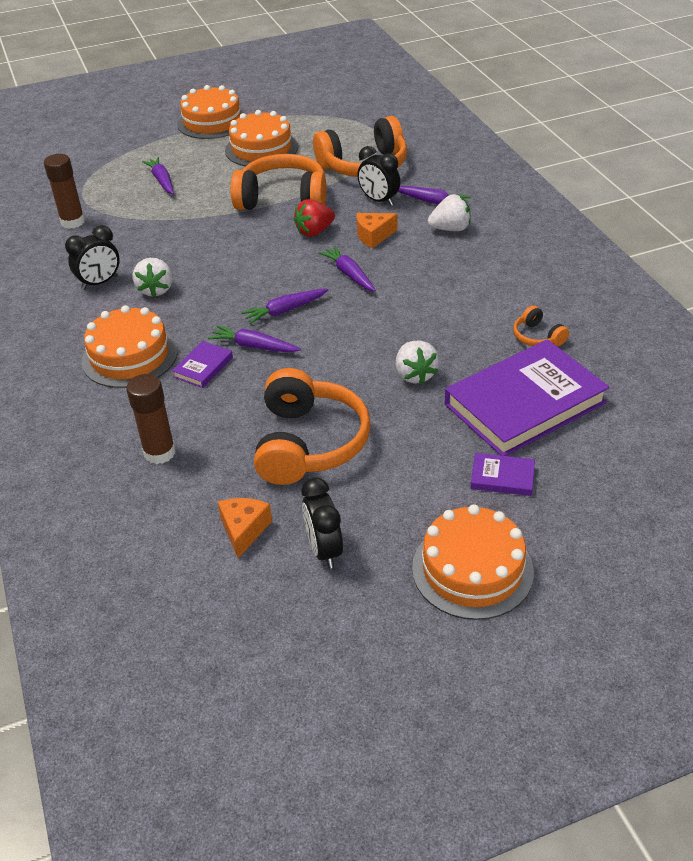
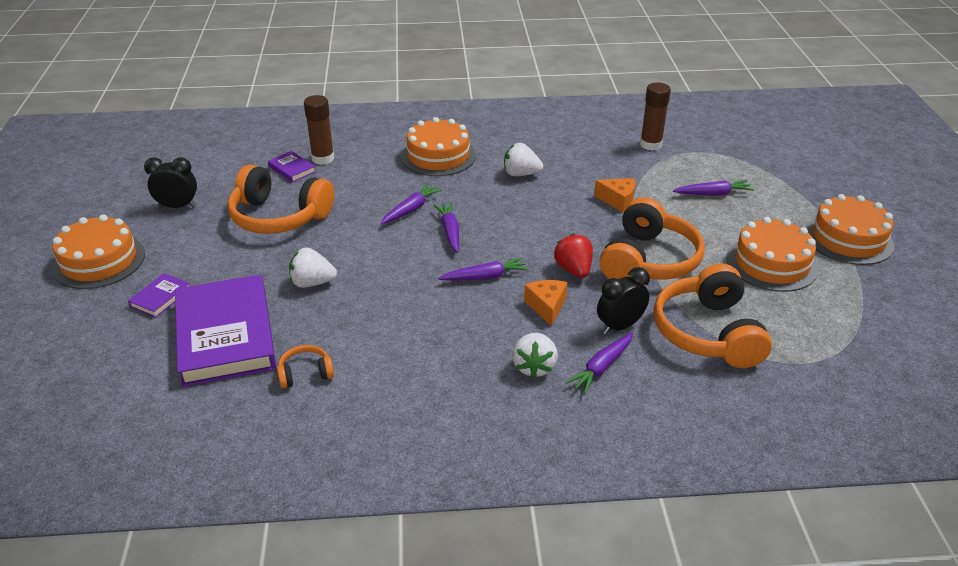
camera: 105 degrees right, 5 degrees down
black clock [65,225,120,290] -> none
purple book [172,341,233,388] -> purple book moved to [268,151,316,182]
orange cheese [218,498,272,558] -> orange cheese moved to [594,178,635,213]

